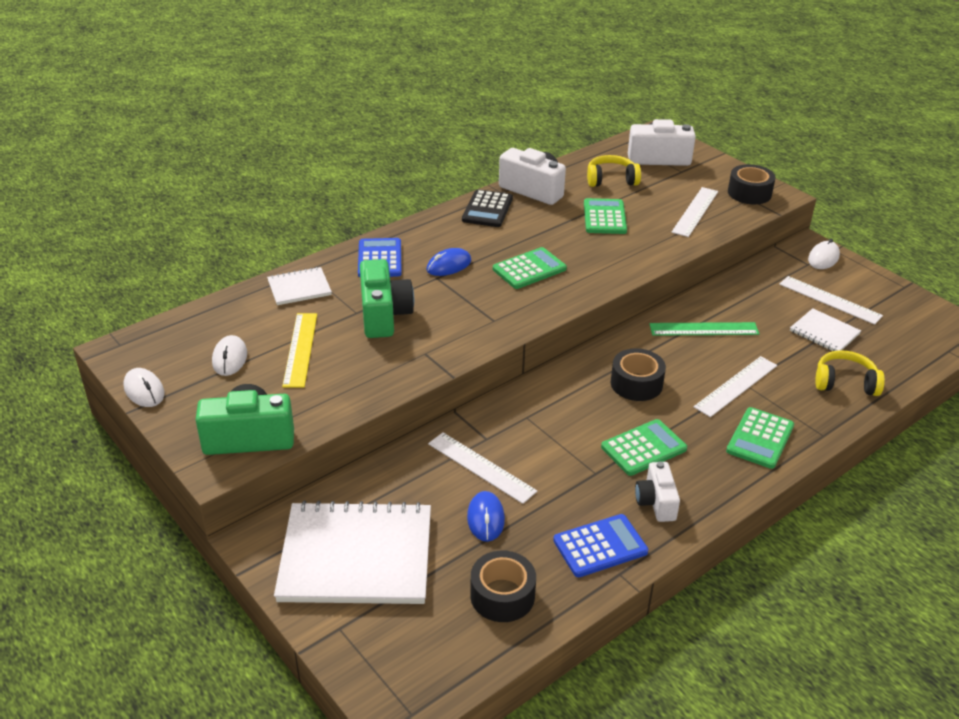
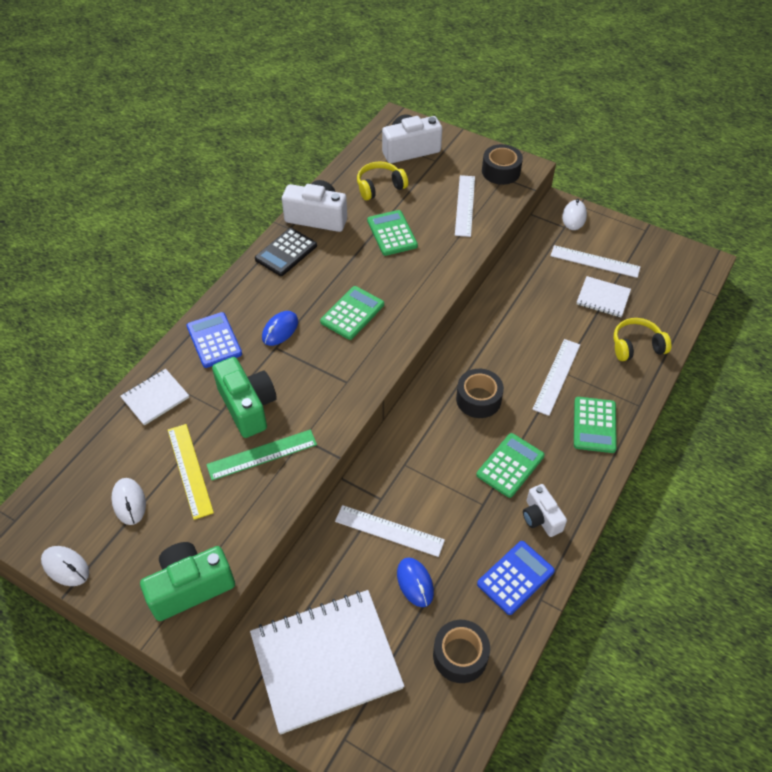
camera: 20 degrees left, 15 degrees up
black calculator [462,189,513,227] -> black calculator turned 45 degrees clockwise [255,228,317,276]
green ruler [649,322,759,336] -> green ruler moved to [206,430,317,480]

